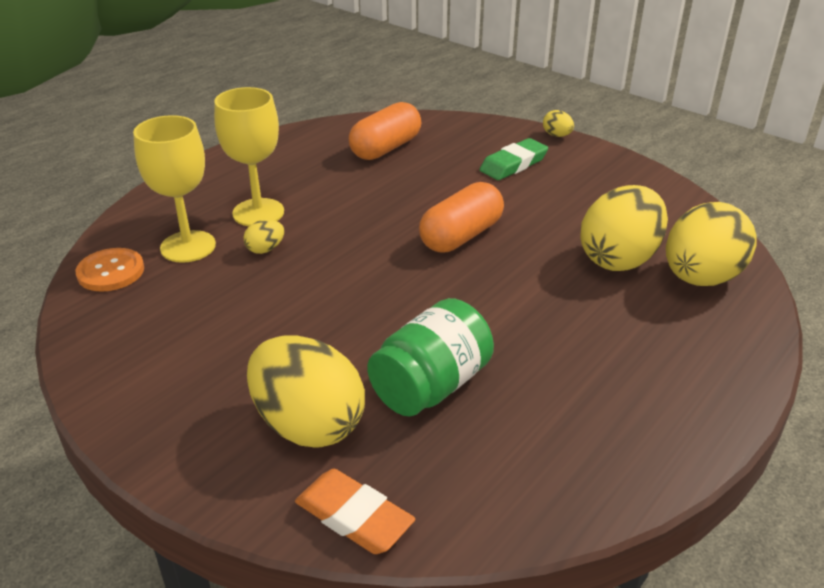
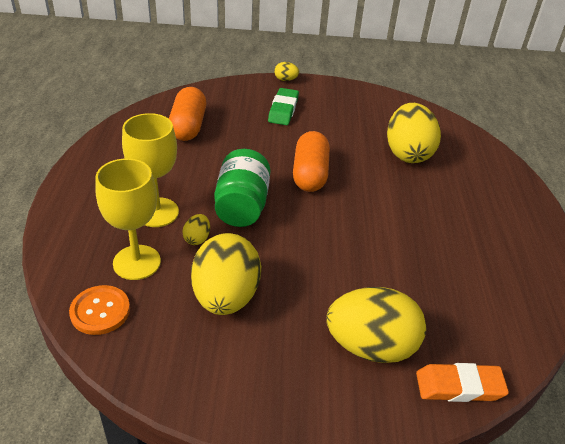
camera: 40 degrees left, 5 degrees up
green jar [367,298,494,417] -> green jar moved to [214,149,270,227]
yellow egg [666,202,757,286] -> yellow egg moved to [191,233,261,315]

